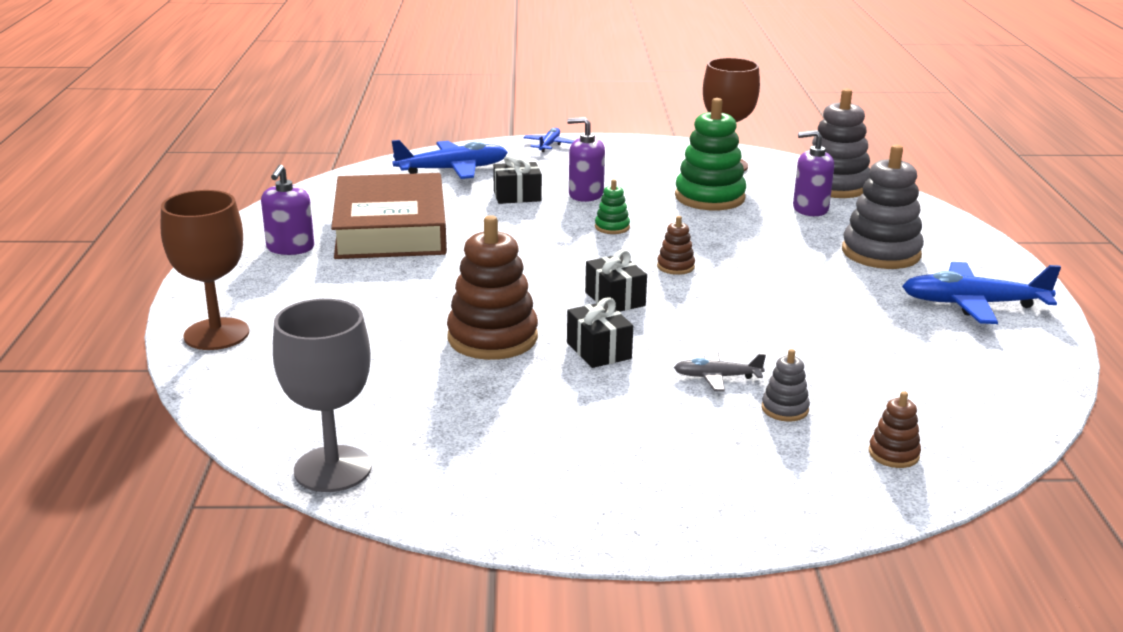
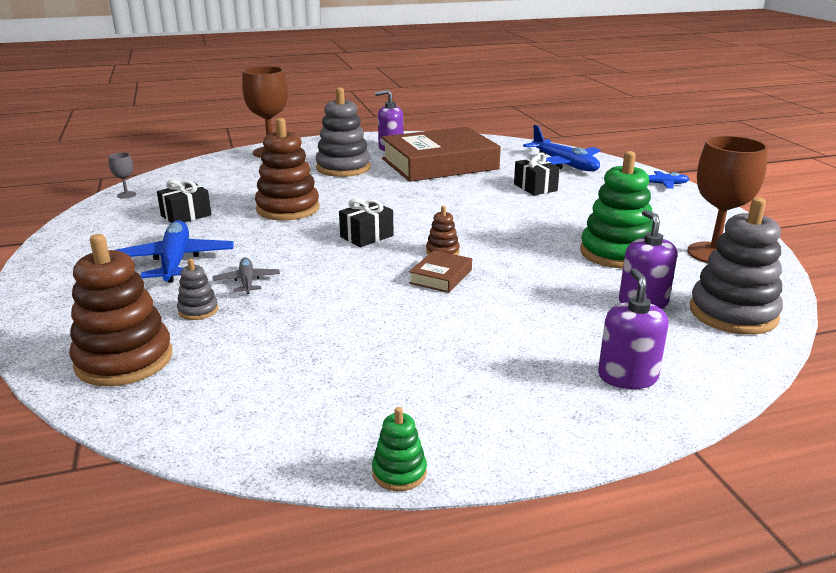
camera: 75 degrees right, 0 degrees up
grey goblet [273,299,372,492] -> grey goblet [108,152,136,199], size x0.44
purple soap dispenser [567,117,605,202] -> purple soap dispenser moved to [598,268,669,389]
black gift [567,297,633,368] -> black gift moved to [157,179,211,223]
green stacking toy [595,179,630,234] -> green stacking toy moved to [372,407,427,491]
grey stacking toy [842,145,924,269] -> grey stacking toy moved to [316,87,371,177]
brown stacking toy [869,391,921,468] -> brown stacking toy [70,234,172,386], size x2.13
blue plane [902,262,1061,324] -> blue plane moved to [116,220,234,283]
none -> brown book [409,250,472,293]

